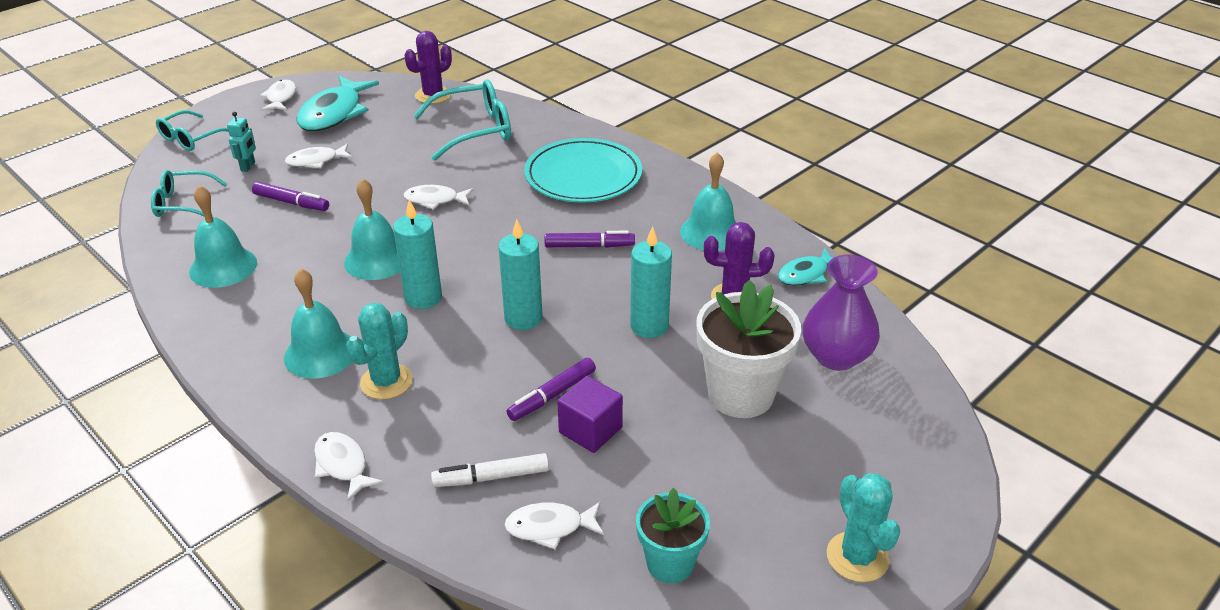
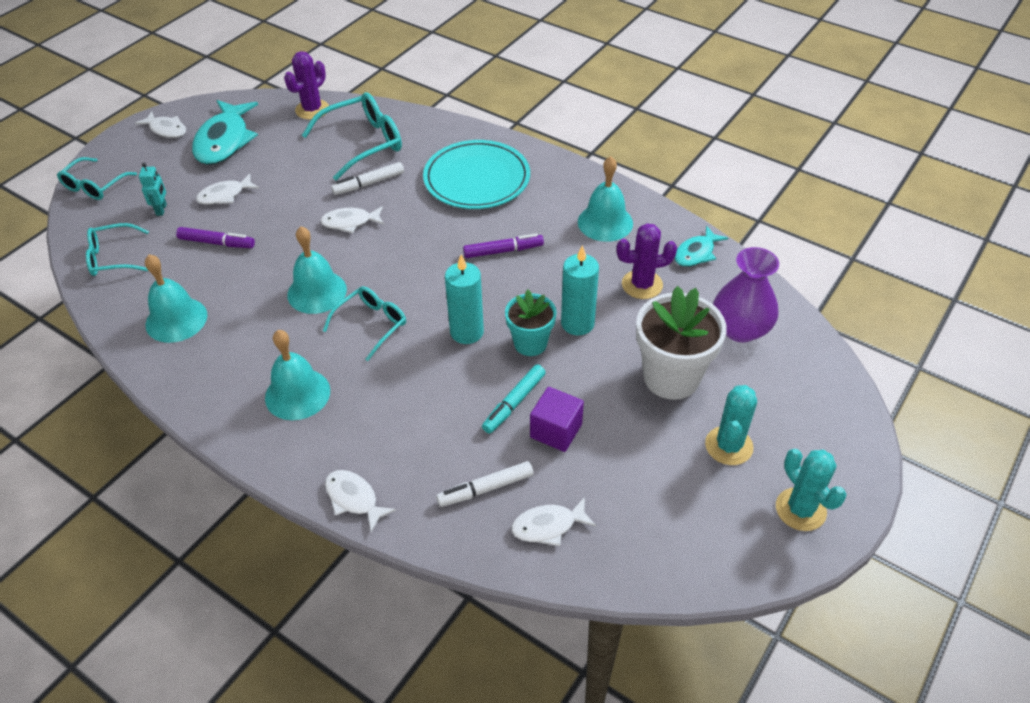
camera: 10 degrees left, 10 degrees up
white fish [260,80,296,111] -> white fish turned 135 degrees clockwise [135,112,186,138]
turquoise cactus [346,303,413,400] -> turquoise cactus moved to [705,385,757,465]
turquoise candle [393,199,442,309] -> turquoise glasses [323,286,406,361]
purple marker [507,358,596,421] -> turquoise marker [482,365,546,434]
turquoise flower pot [636,488,710,584] -> turquoise flower pot moved to [505,290,557,356]
none -> white marker [331,162,404,195]

